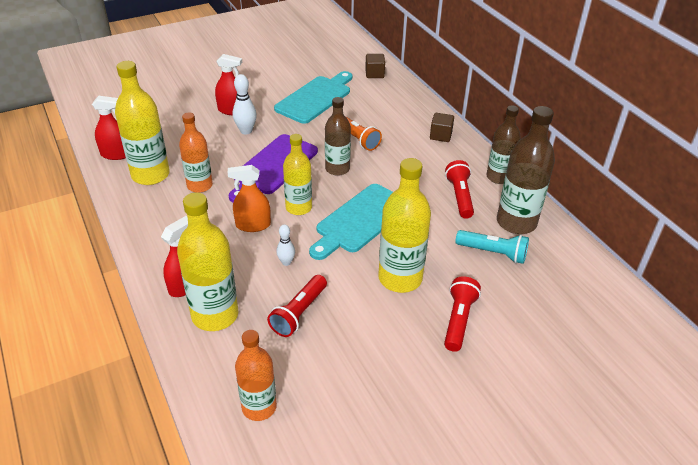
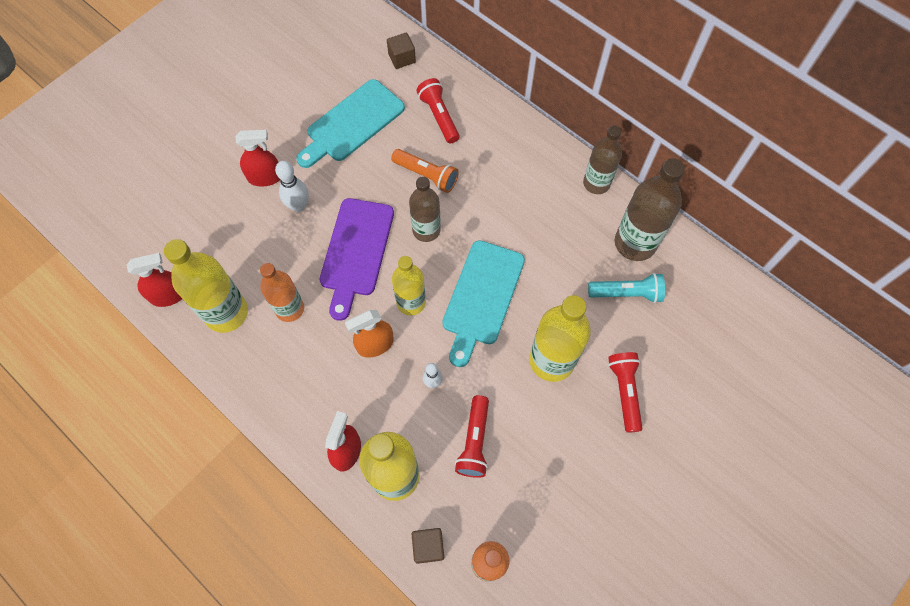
camera: 20 degrees left, 25 degrees up
turquoise cutting board [274,71,352,124] -> turquoise cutting board turned 150 degrees counterclockwise [296,79,405,168]
brown cube [430,113,454,142] -> brown cube moved to [412,528,444,564]
red flashlight [445,160,474,219] -> red flashlight moved to [416,78,460,143]

